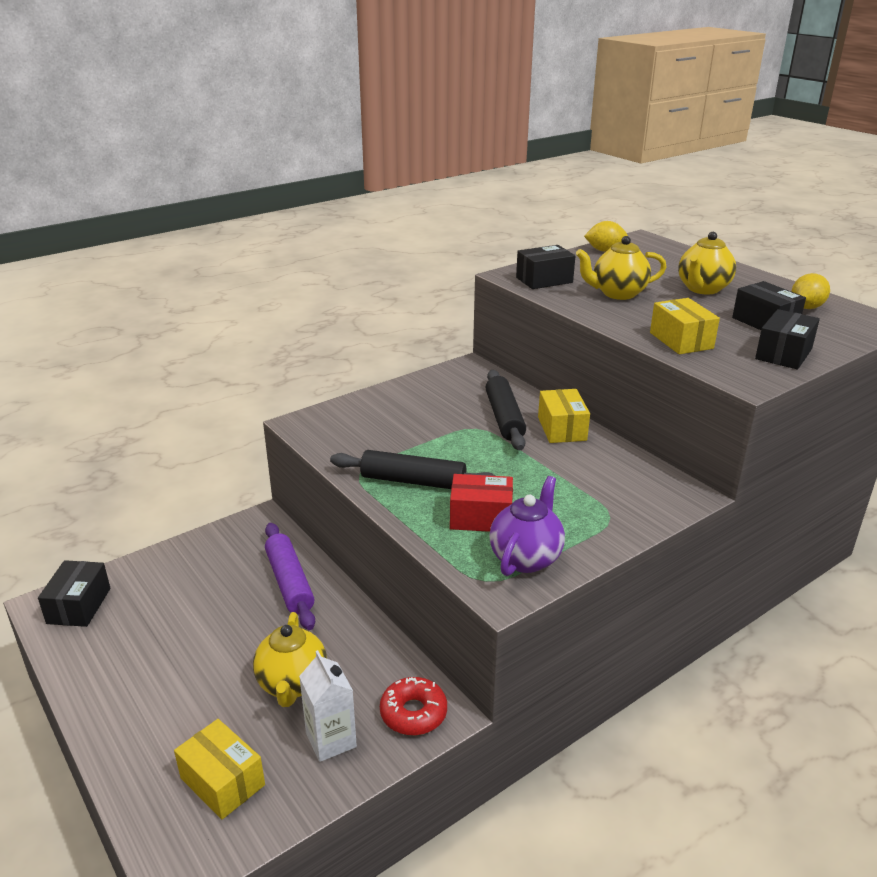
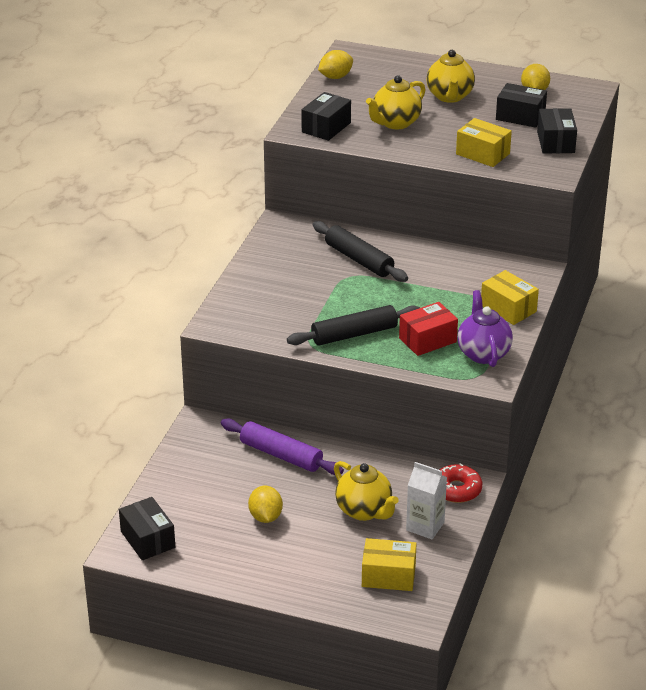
camera: 35 degrees left, 5 degrees up
yellow box [538,389,590,443] -> yellow box moved to [481,270,539,325]
none -> yellow lemon [248,486,283,523]

